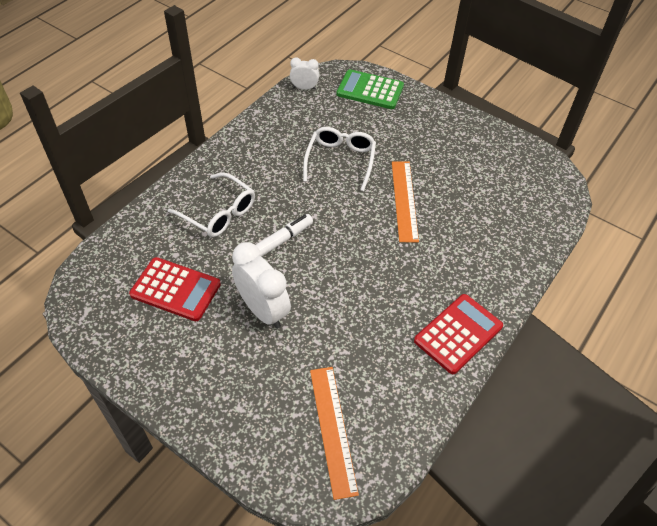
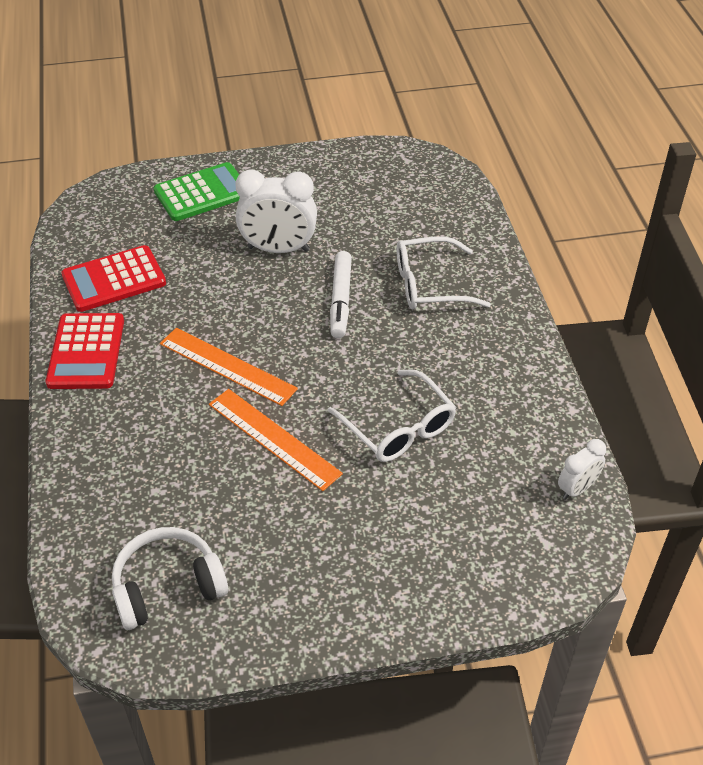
camera: 135 degrees right, 5 degrees down
red calculator [129,257,221,321] -> red calculator moved to [61,245,166,312]
orange ruler [310,367,359,500] -> orange ruler moved to [160,328,298,406]
green calculator [336,69,404,109] -> green calculator moved to [154,162,240,221]
none -> white headphones [112,527,228,630]

